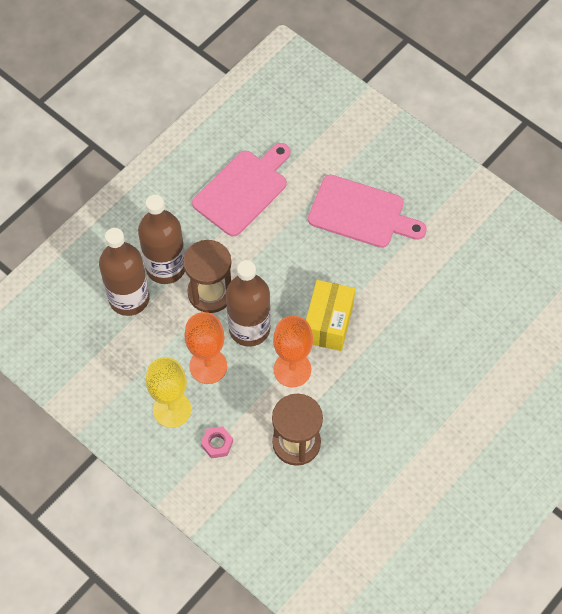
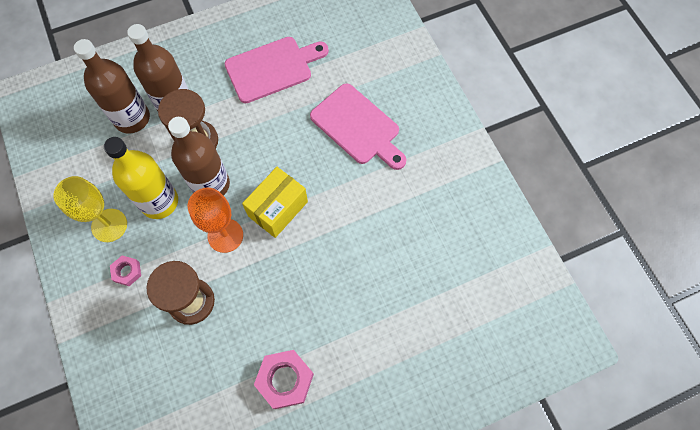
camera: 25 degrees right, 5 degrees up
orange goblet [184,312,227,384] -> yellow bottle [104,137,178,219]
none -> pink nut [254,350,314,409]

